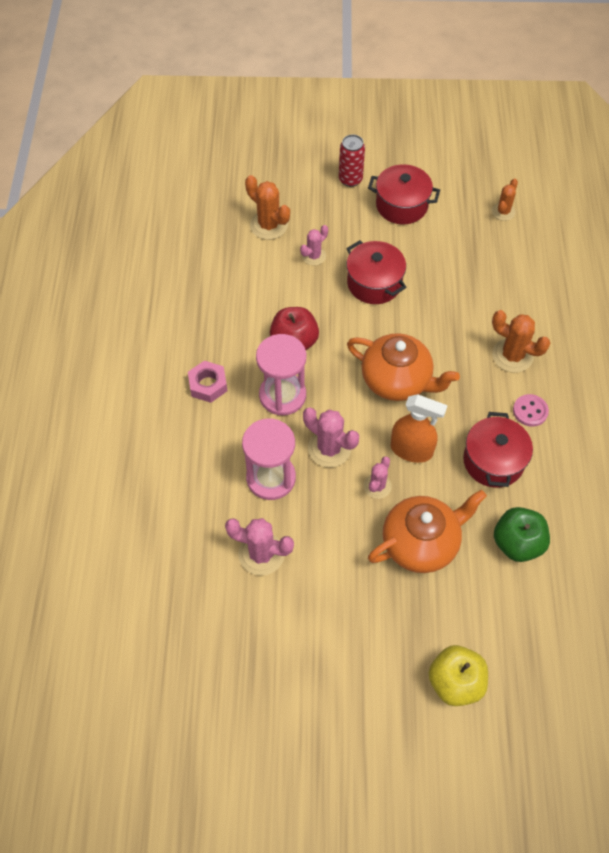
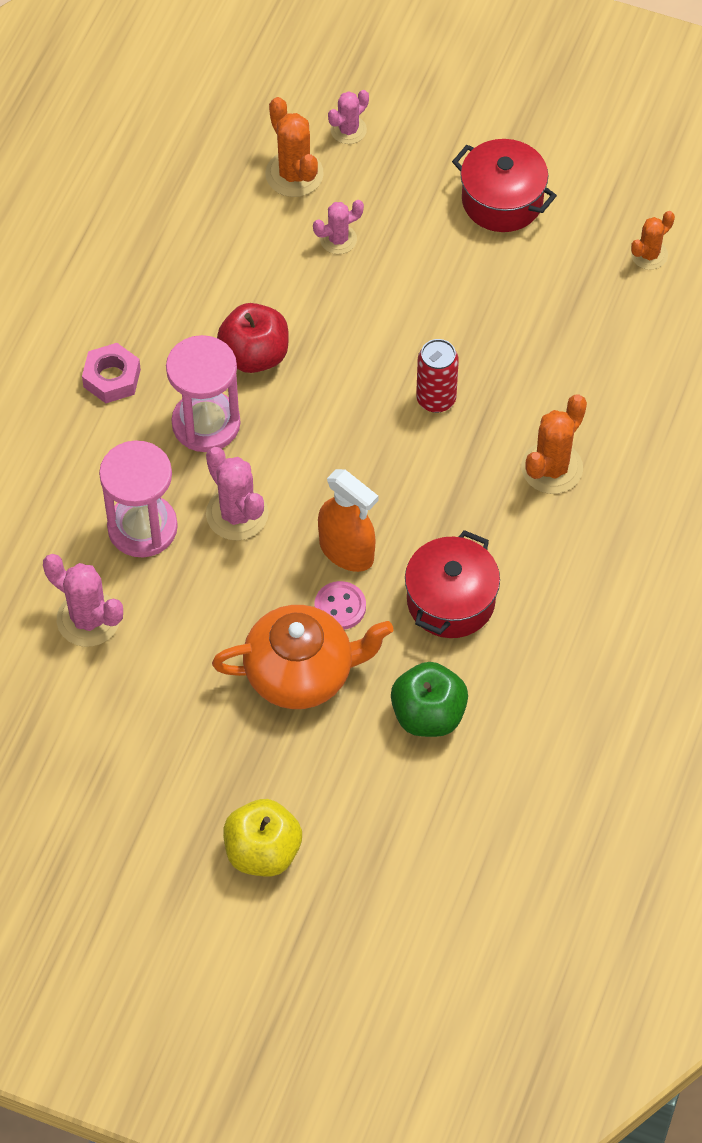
camera: 20 degrees right, 0 degrees up
red can [339,134,365,187] -> red can moved to [416,339,459,413]
red pot [346,240,407,304] -> none
orange teapot [347,333,460,401] -> none
pink cactus [364,457,392,499] -> pink cactus moved to [328,90,369,144]
orange cactus [492,310,550,373] -> orange cactus turned 75 degrees clockwise [521,394,587,494]
pink button [513,394,549,427] -> pink button moved to [314,581,366,630]

